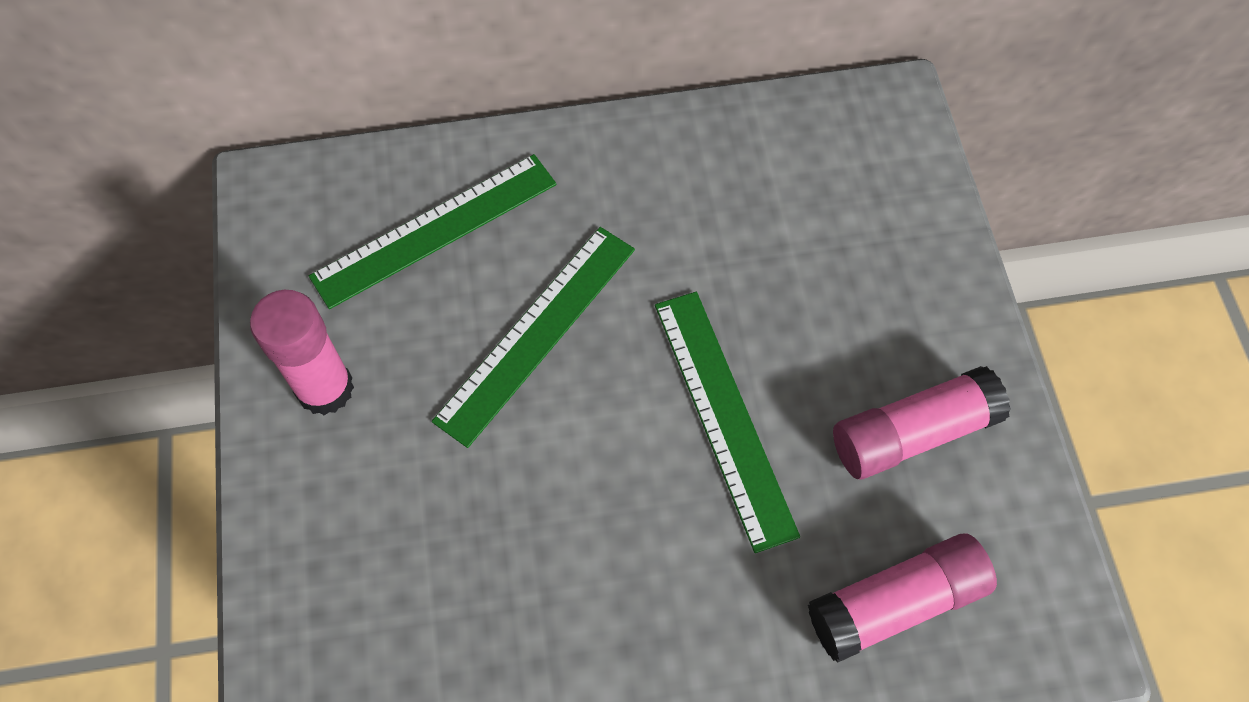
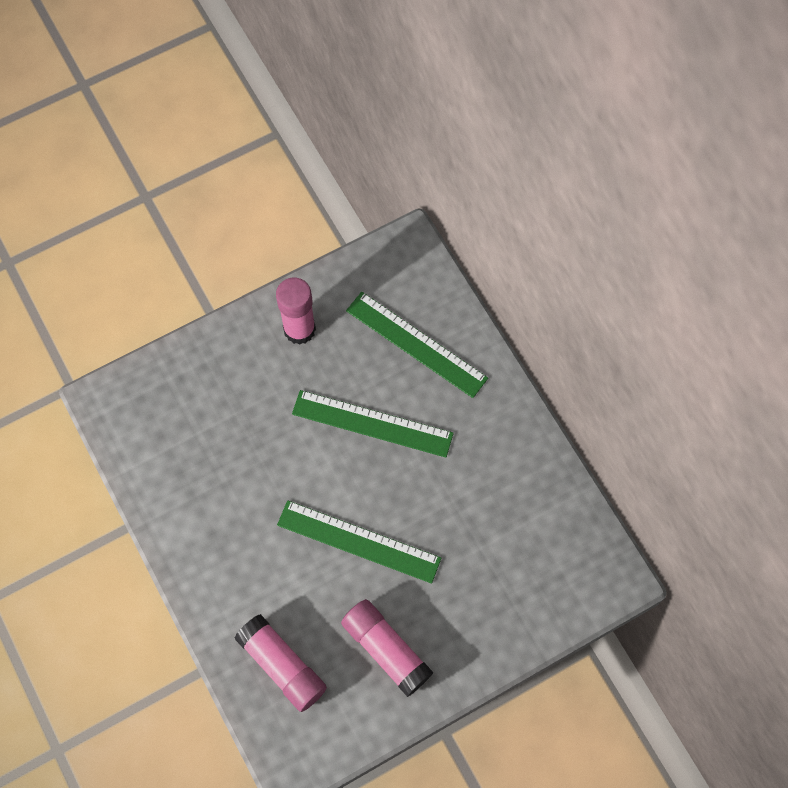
camera: 70 degrees right, 5 degrees up
green ruler [655,292,800,553] -> green ruler turned 60 degrees clockwise [277,500,441,584]

